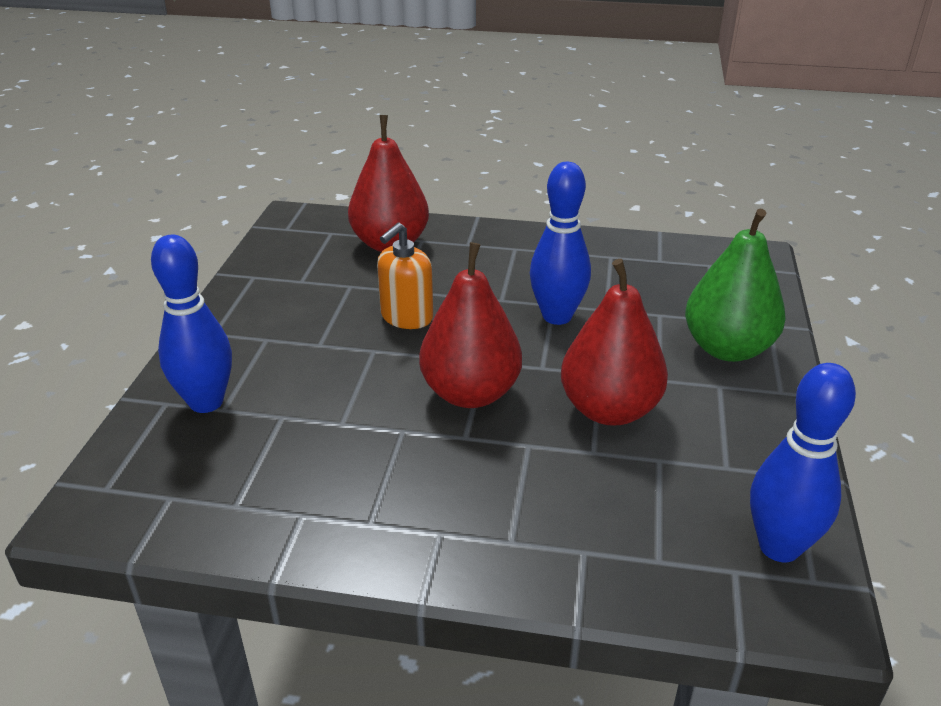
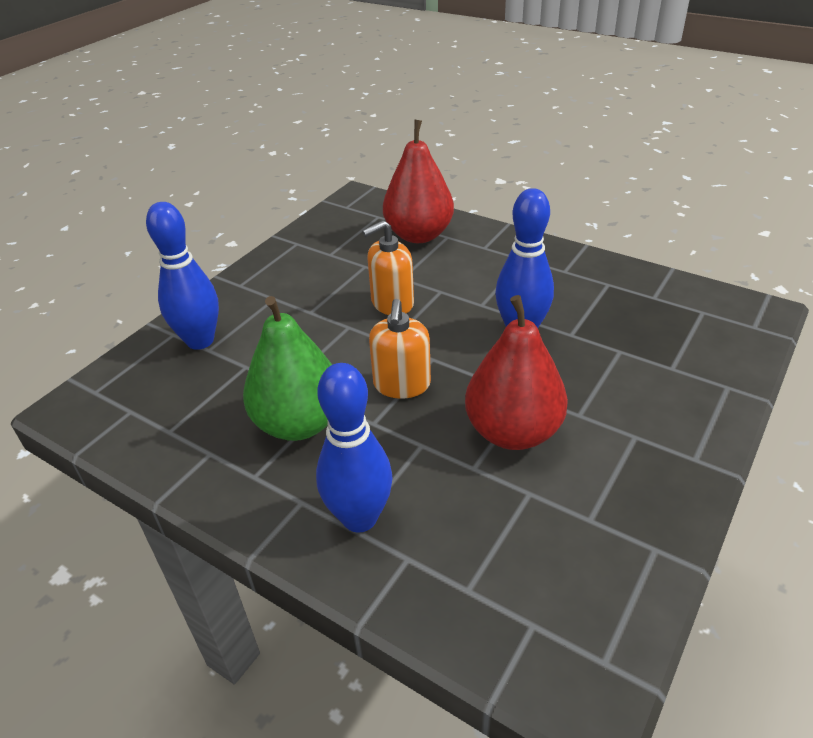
camera: 25 degrees right, 5 degrees up
red pear [419,242,522,408] -> orange soap dispenser [369,299,431,399]
green pear [685,209,786,362] -> green pear moved to [243,296,332,441]
blue bowling pin [750,363,856,562] -> blue bowling pin moved to [316,363,393,533]

